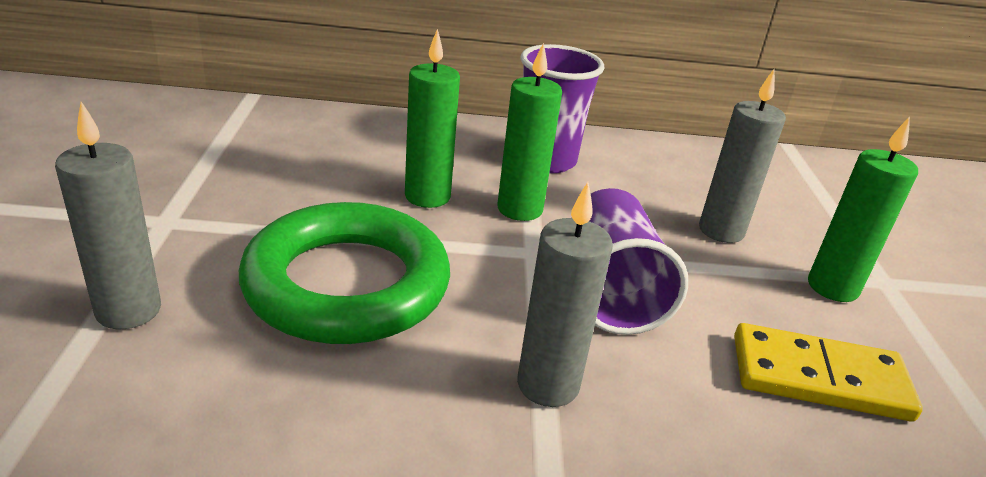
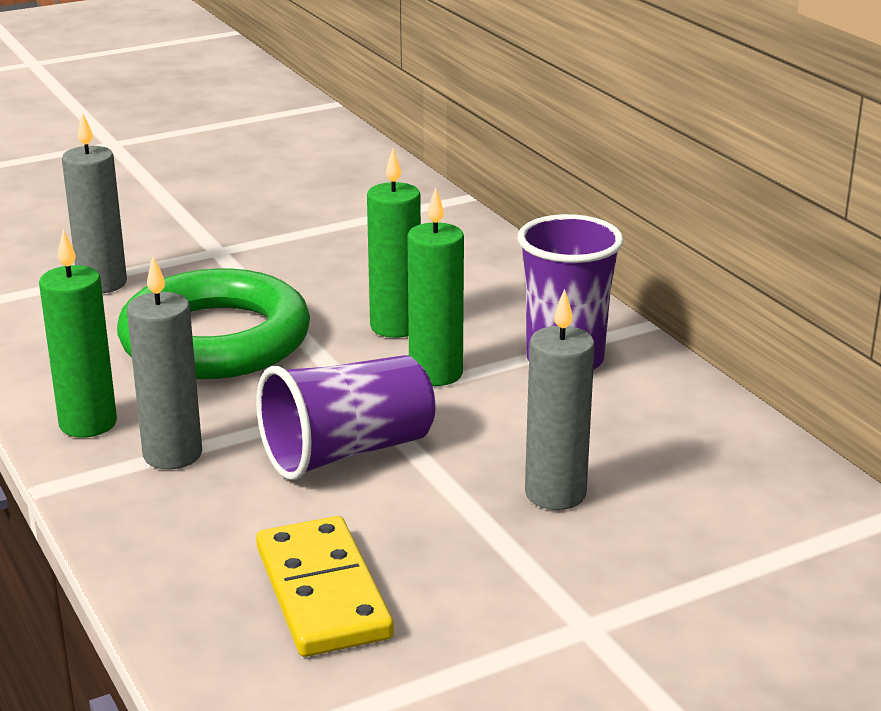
camera: 65 degrees right, 5 degrees down
green candle [808,117,918,302] -> green candle moved to [39,230,117,438]

